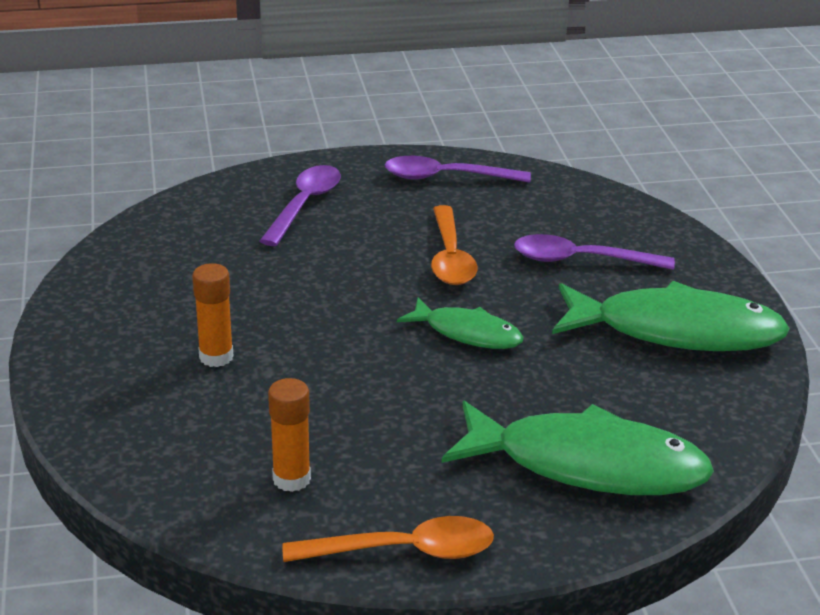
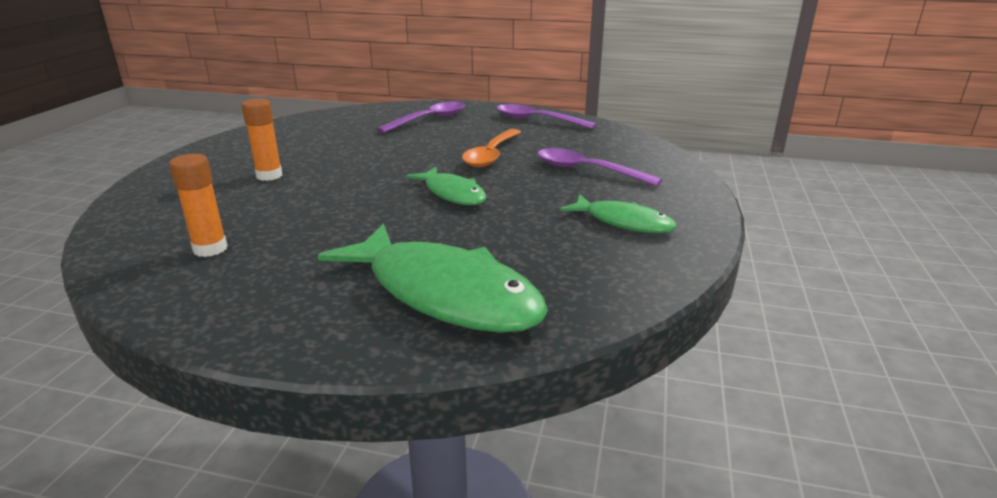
camera: 25 degrees right, 5 degrees down
orange spoon [283,516,494,562] -> none
green fish [552,281,790,351] -> green fish [560,194,677,233], size x0.55

